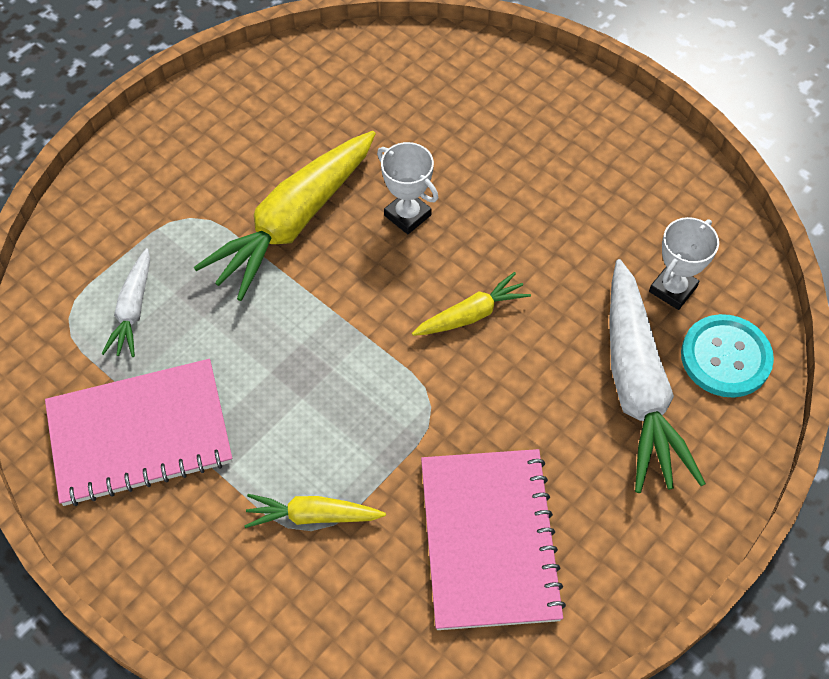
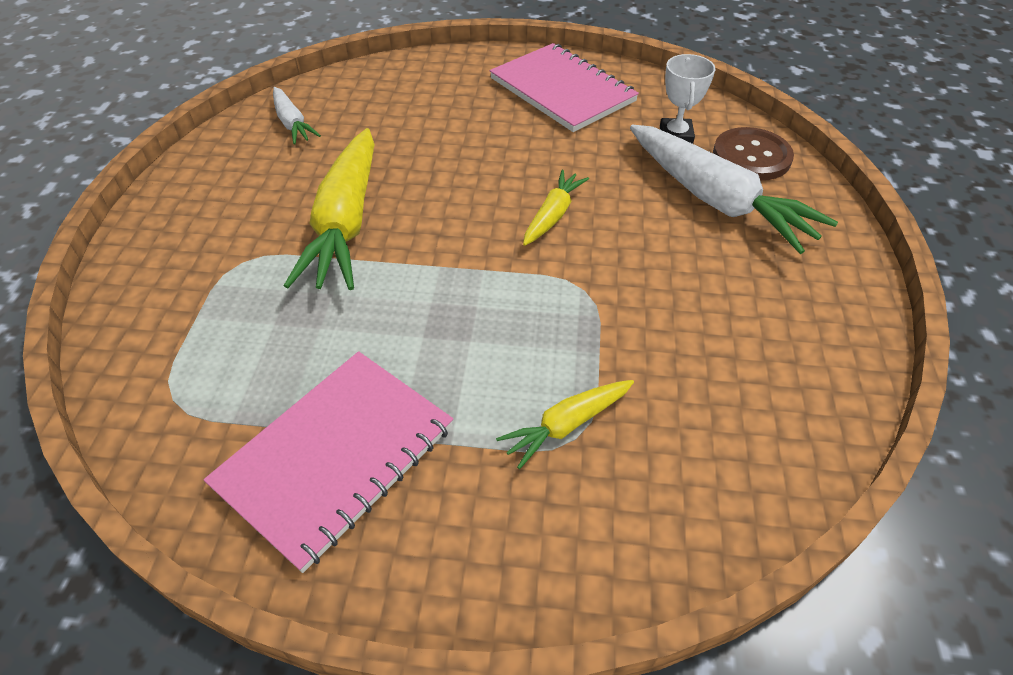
camera: 35 degrees left, 10 degrees down
white carrot [101,248,150,357] -> white carrot moved to [273,87,321,145]
white trophy [377,142,438,234] -> none
pink notebook [421,449,566,630] -> pink notebook moved to [490,43,639,132]
turquoise button [681,314,774,398] -> brown button [713,127,794,181]

